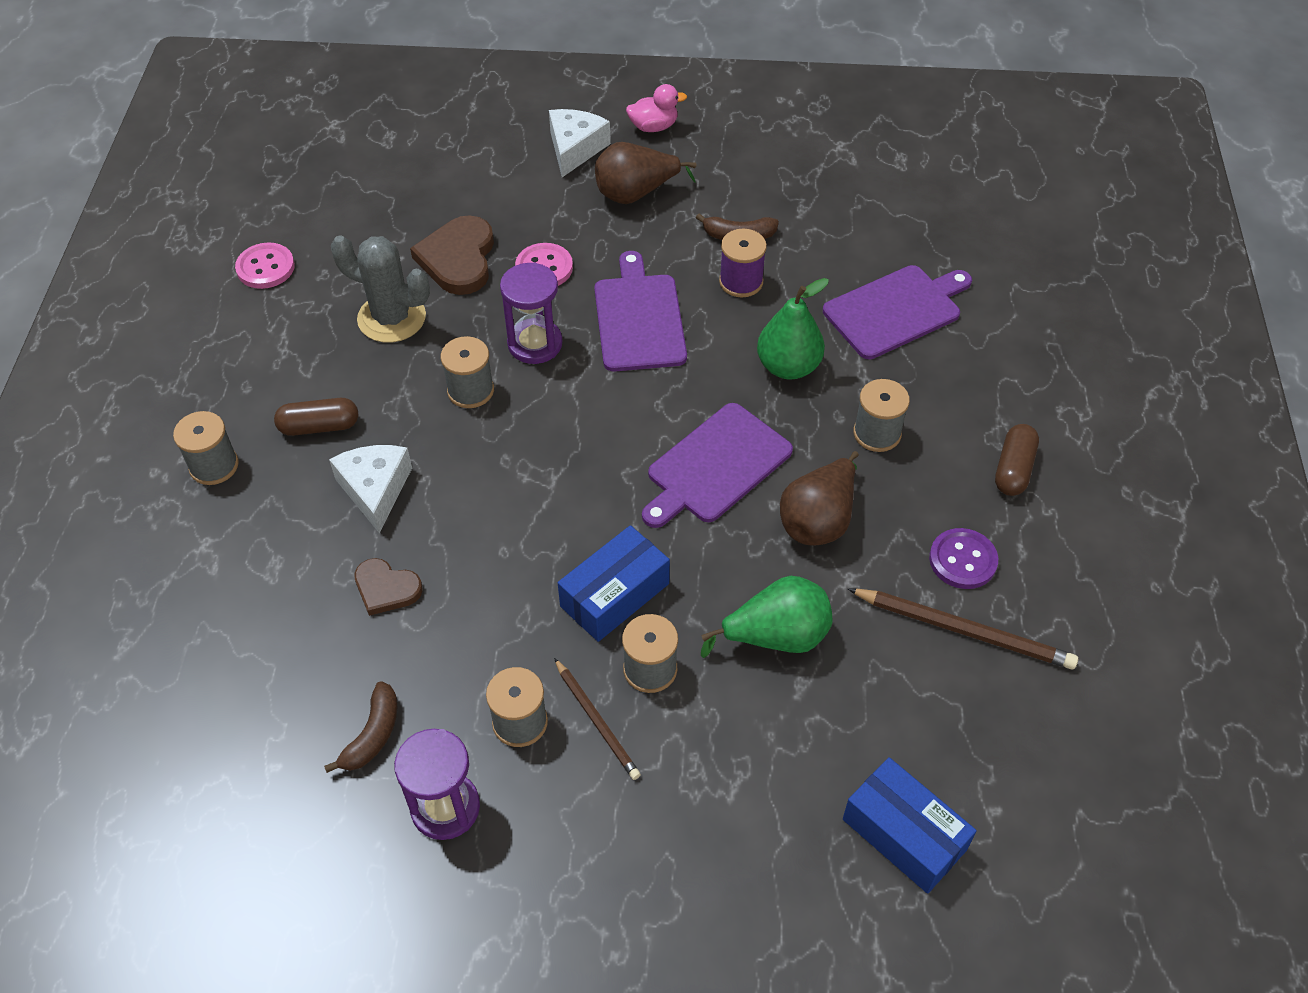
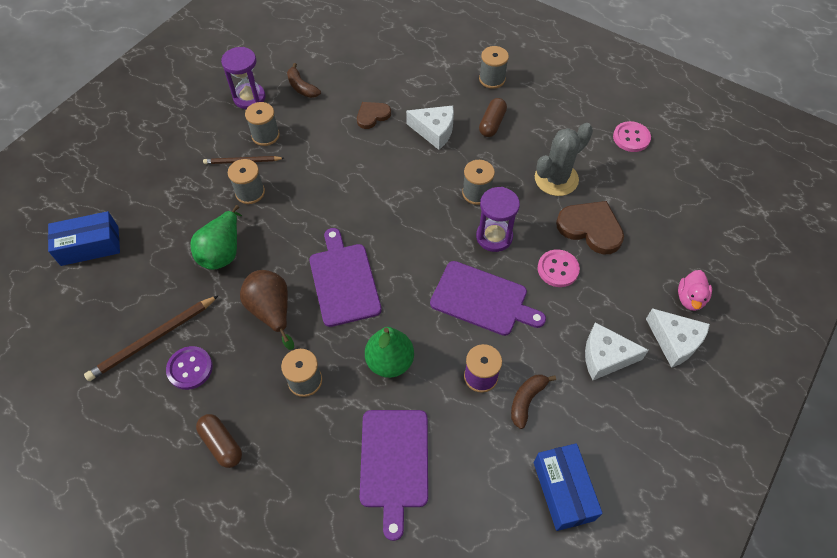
camera: 120 degrees right, 5 degrees up
blue box [558,525,670,642] -> blue box moved to [534,443,603,531]
brown pear [595,142,696,204] -> white cheese [585,322,649,380]
pink duck [626,84,687,132] -> pink duck moved to [678,270,712,311]

